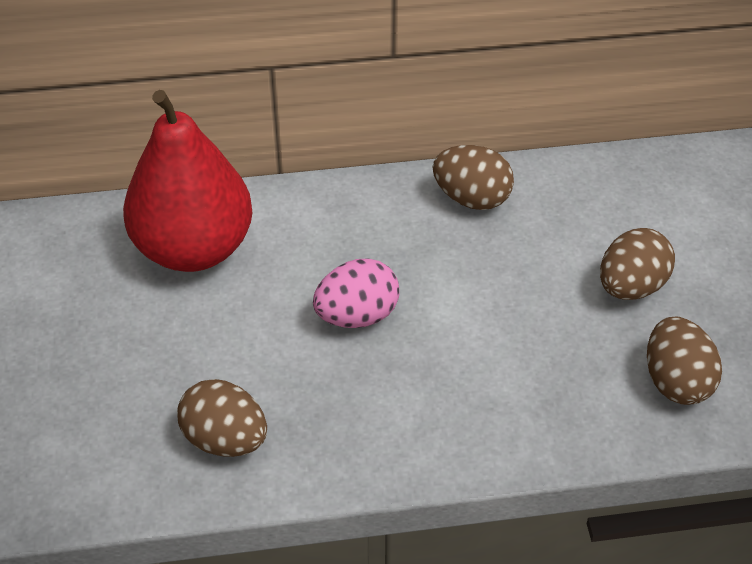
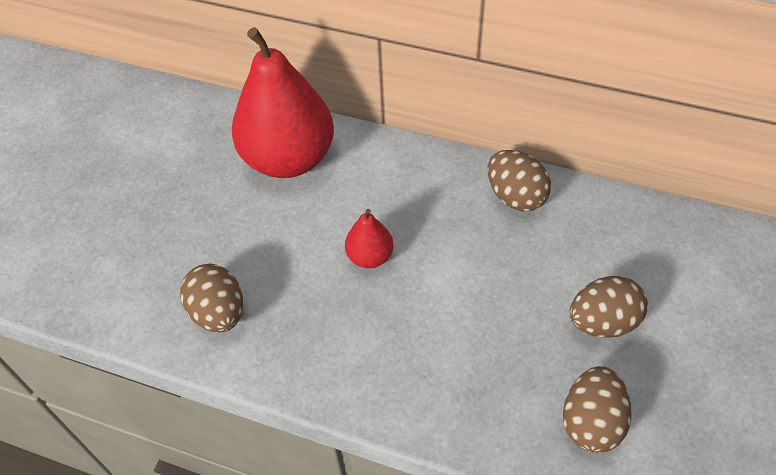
camera: 30 degrees right, 5 degrees up
pink egg [313,259,399,328] -> red pear [345,209,394,268]

